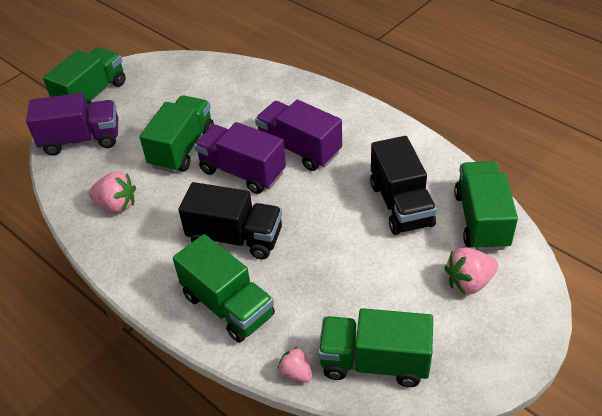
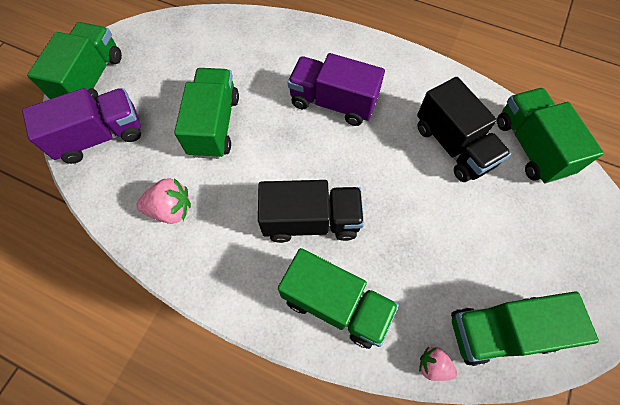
camera: 20 degrees left, 20 degrees up
purple truck [194,122,286,194] -> none
pink strawberry [445,248,498,294] -> none

